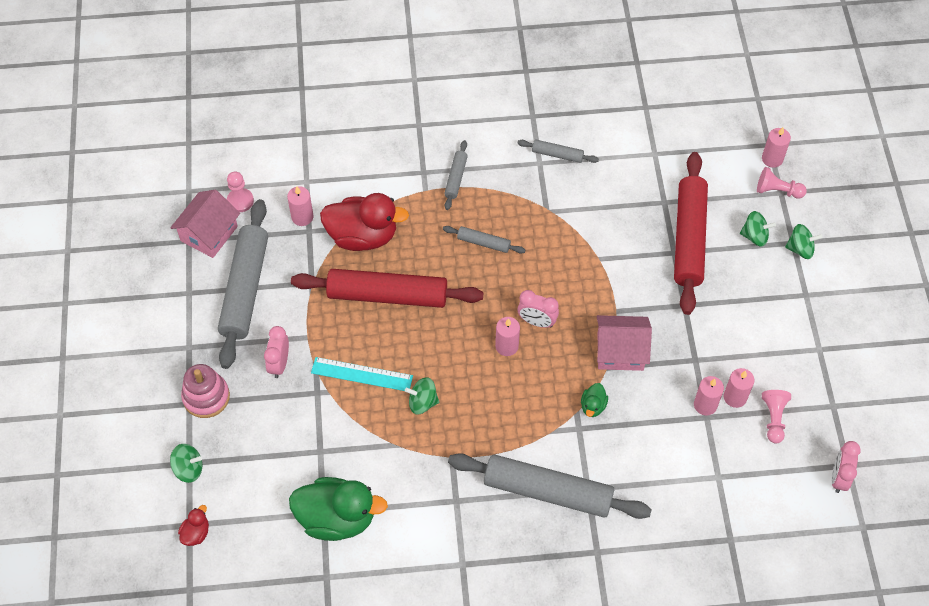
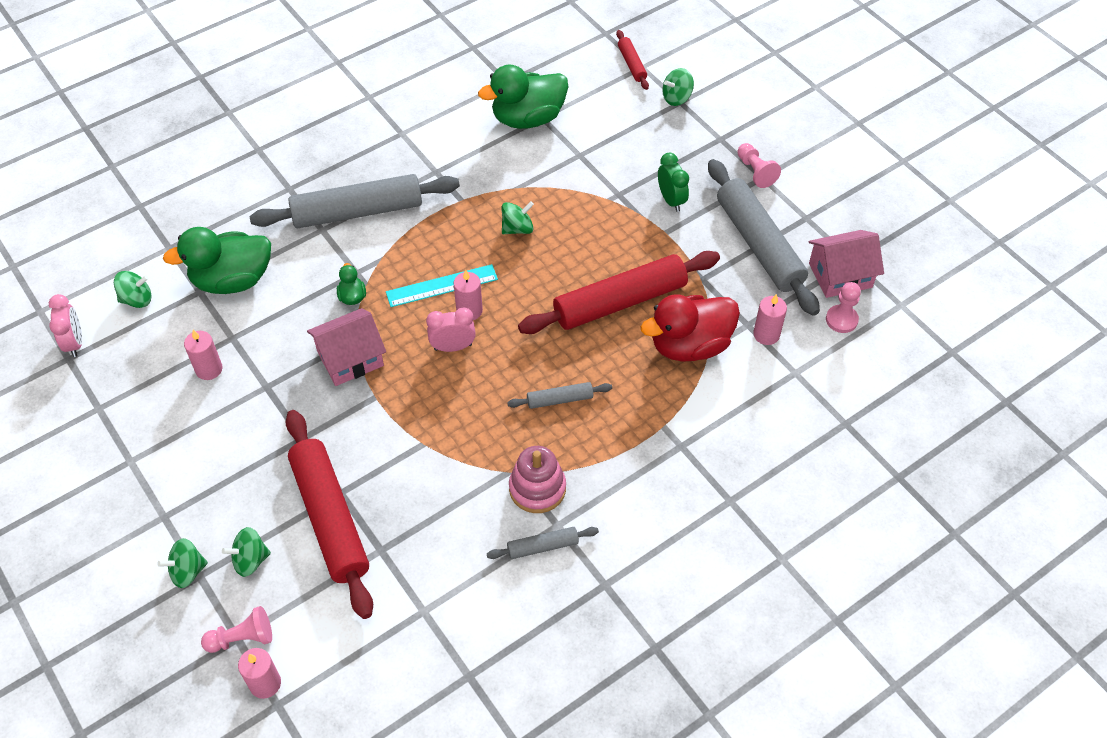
camera: 150 degrees right, 5 degrees down
pink house [170,190,240,258] -> pink house turned 75 degrees clockwise [808,230,884,298]
red duck [178,505,209,546] -> red rolling pin [616,30,649,90]
pink stacking toy [181,364,230,418] -> pink stacking toy moved to [509,446,566,513]
pink clock [264,326,289,378] -> green clock [658,152,689,212]
turquoise ruler [311,357,413,391] -> turquoise ruler moved to [386,264,498,307]
grey rolling pin [444,140,468,210] -> none
pink candle [694,376,724,416] -> none
pink pawn [762,390,791,443] -> pink pawn moved to [737,143,781,188]
none -> green spinning top [114,271,152,308]
none -> green duck [163,227,271,294]

